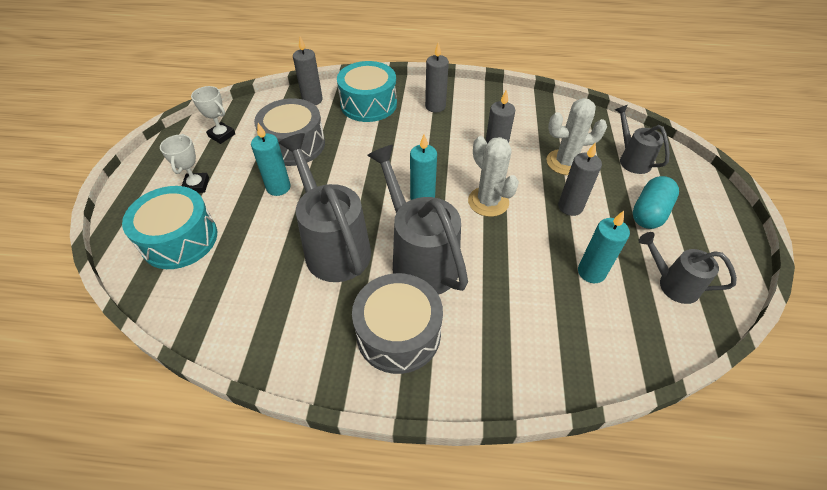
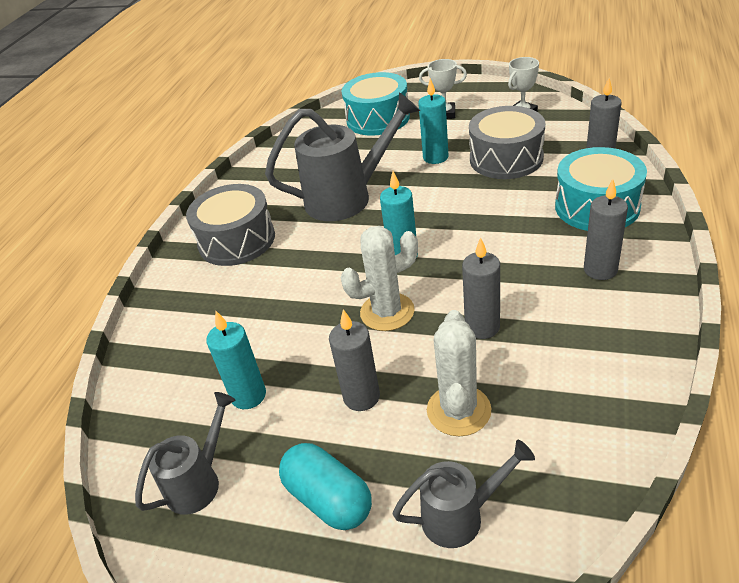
camera: 105 degrees right, 10 degrees down
grey watering can [367,145,468,295] -> none

